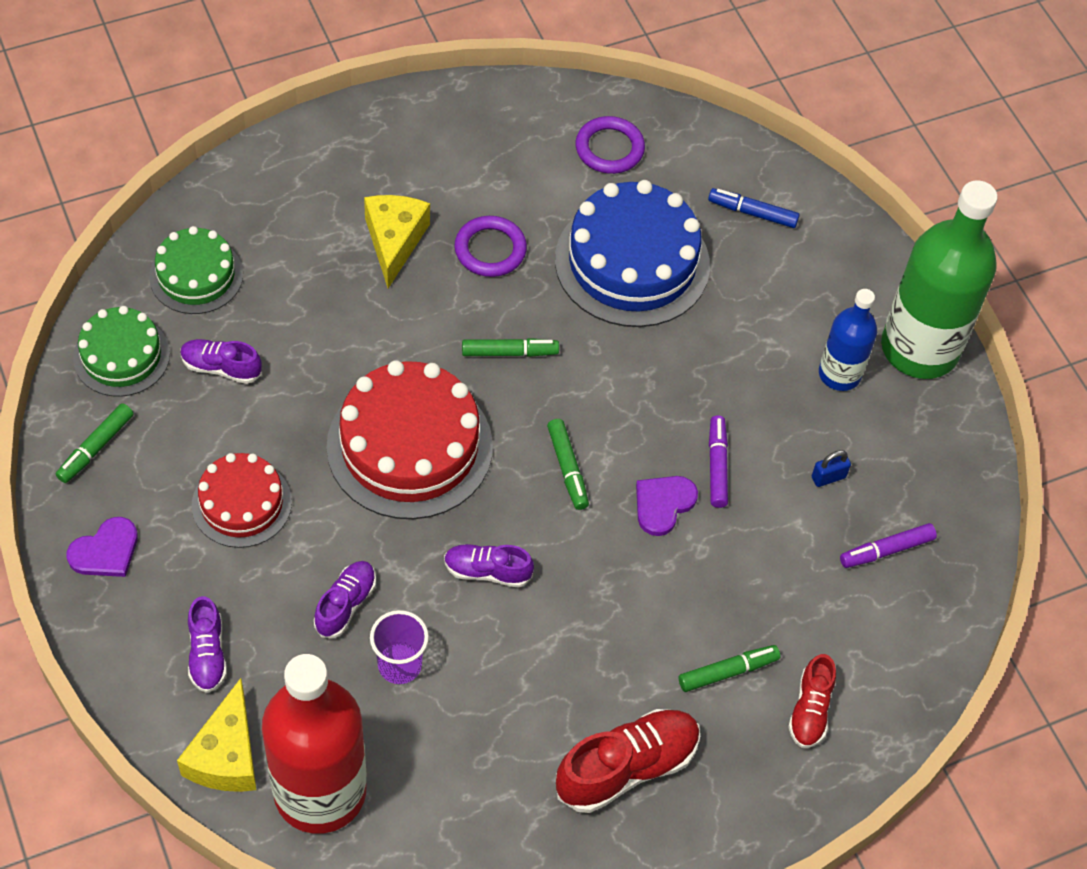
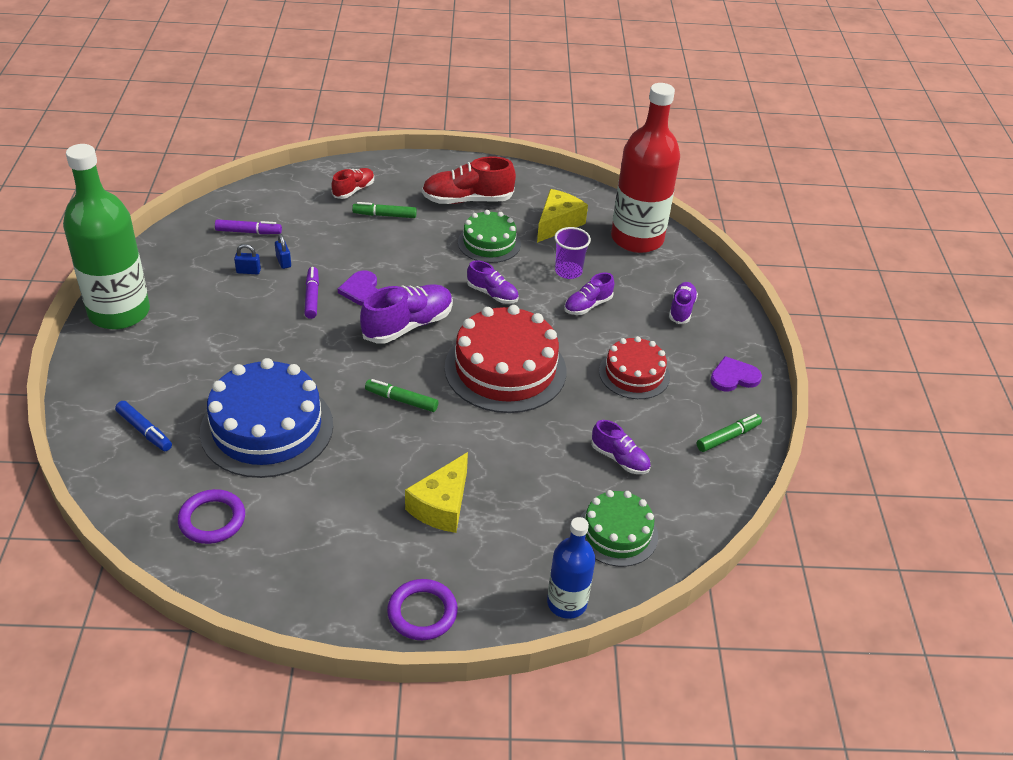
camera: 155 degrees left, 15 degrees down
green cake [73,306,170,397] -> green cake moved to [458,210,521,263]
yellow cheese [177,678,256,792] -> yellow cheese moved to [537,189,588,243]
purple ring [454,216,527,277] -> purple ring moved to [387,579,458,640]
green marker [547,419,589,510] -> purple shoe [360,284,453,344]
purple heart [636,476,698,536] -> purple heart turned 105 degrees clockwise [338,270,378,306]
purple marker [709,415,728,508] -> purple marker turned 150 degrees clockwise [304,267,319,319]
blue bottle [819,289,877,391] -> blue bottle moved to [547,517,596,619]
none -> blue padlock [275,234,291,269]

